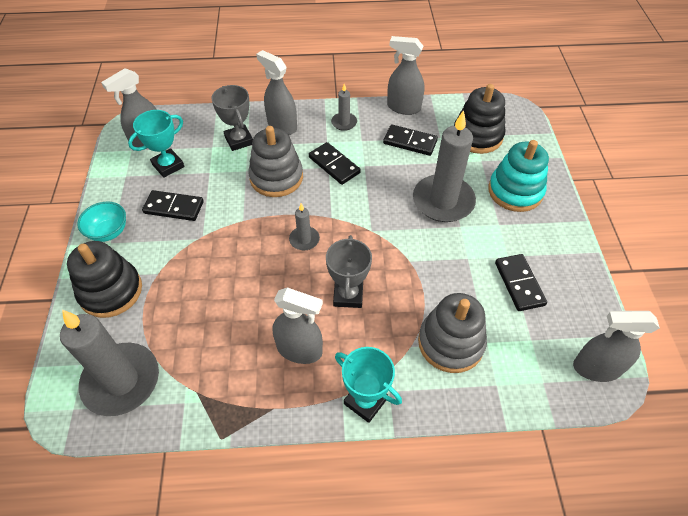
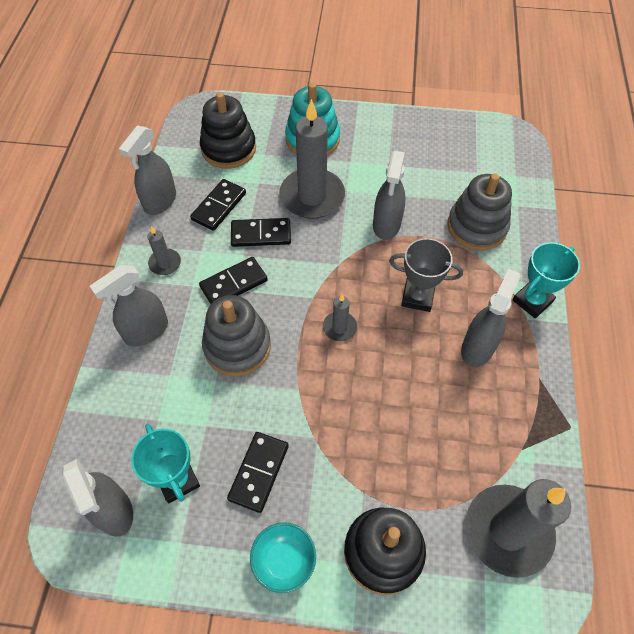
camera: 80 degrees left, 5 degrees up
grey trophy [212,85,253,151] -> none
black domino [495,254,547,311] -> black domino moved to [231,218,291,247]
grey spray bottle [573,311,660,382] -> grey spray bottle moved to [373,151,406,240]

